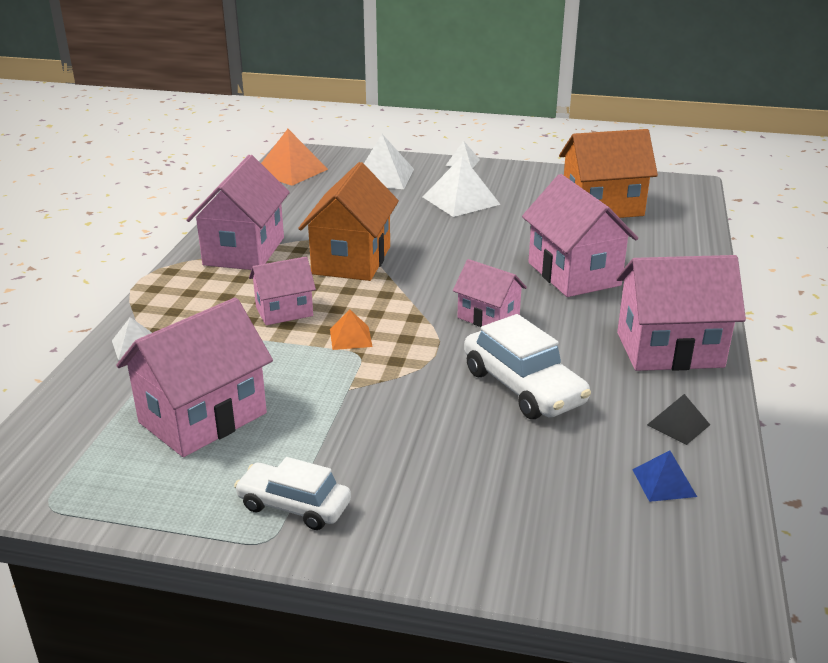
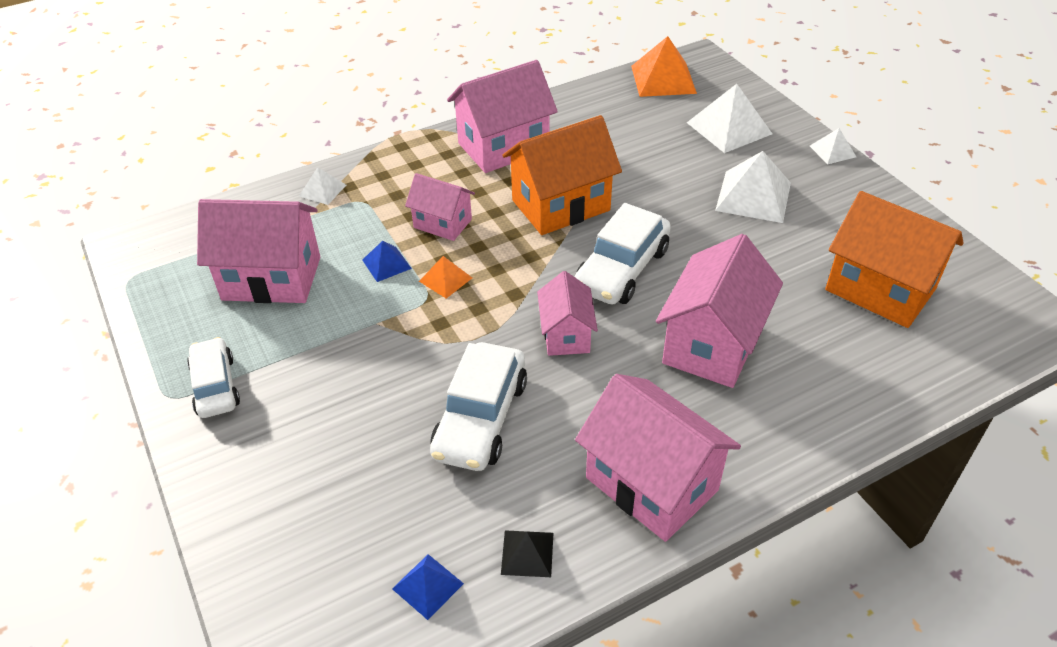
camera: 50 degrees right, 15 degrees up
none -> blue pyramid [362,241,412,282]
none -> white car [575,203,671,305]

